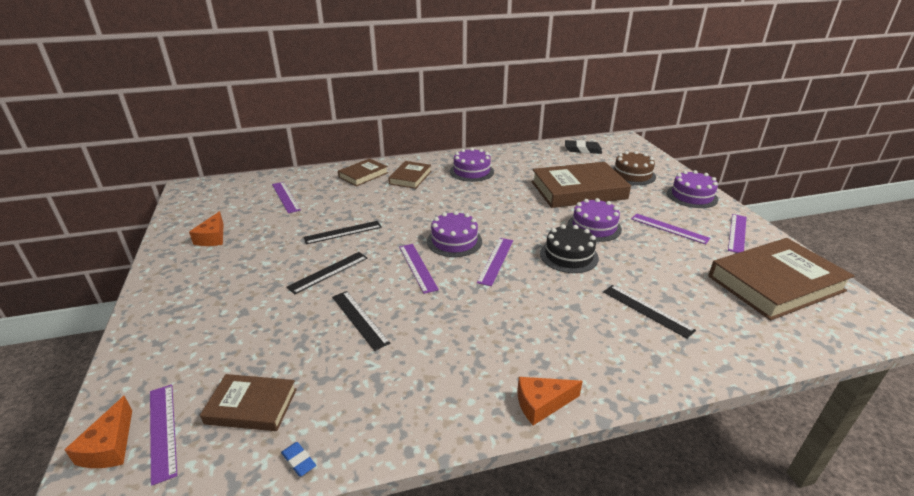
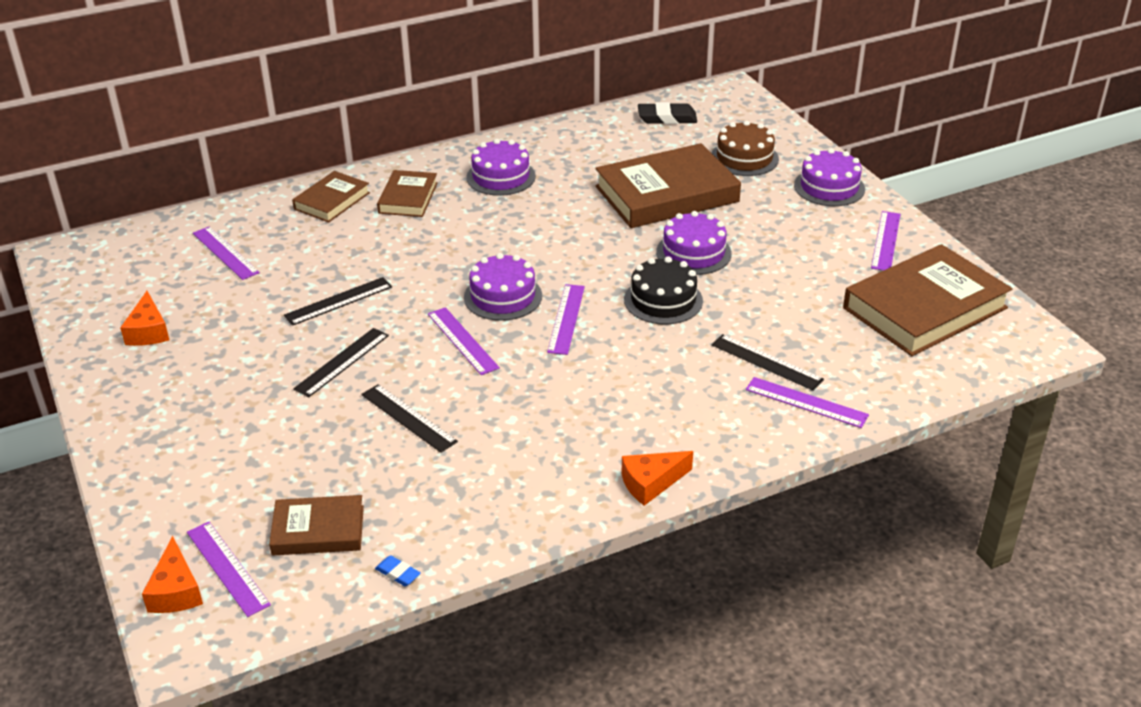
camera: 10 degrees left, 5 degrees up
purple ruler [631,214,710,244] -> purple ruler moved to [746,377,869,428]

